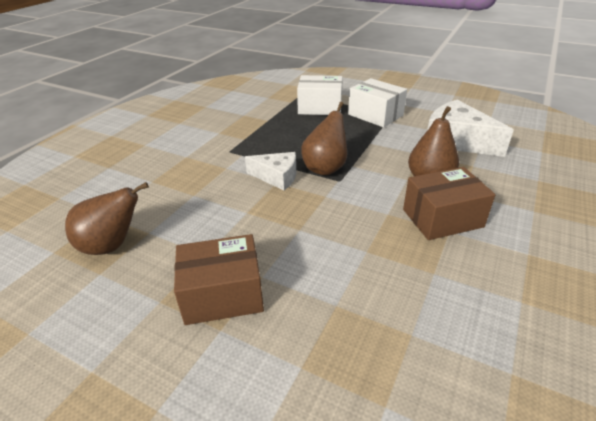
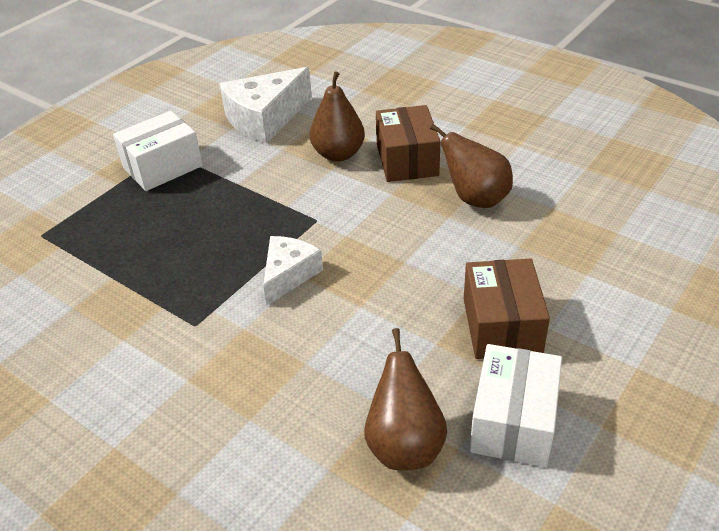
camera: 80 degrees left, 5 degrees up
white box [297,75,343,115] -> white box moved to [470,344,562,467]
brown pear [301,102,347,175] -> brown pear moved to [430,124,513,208]

